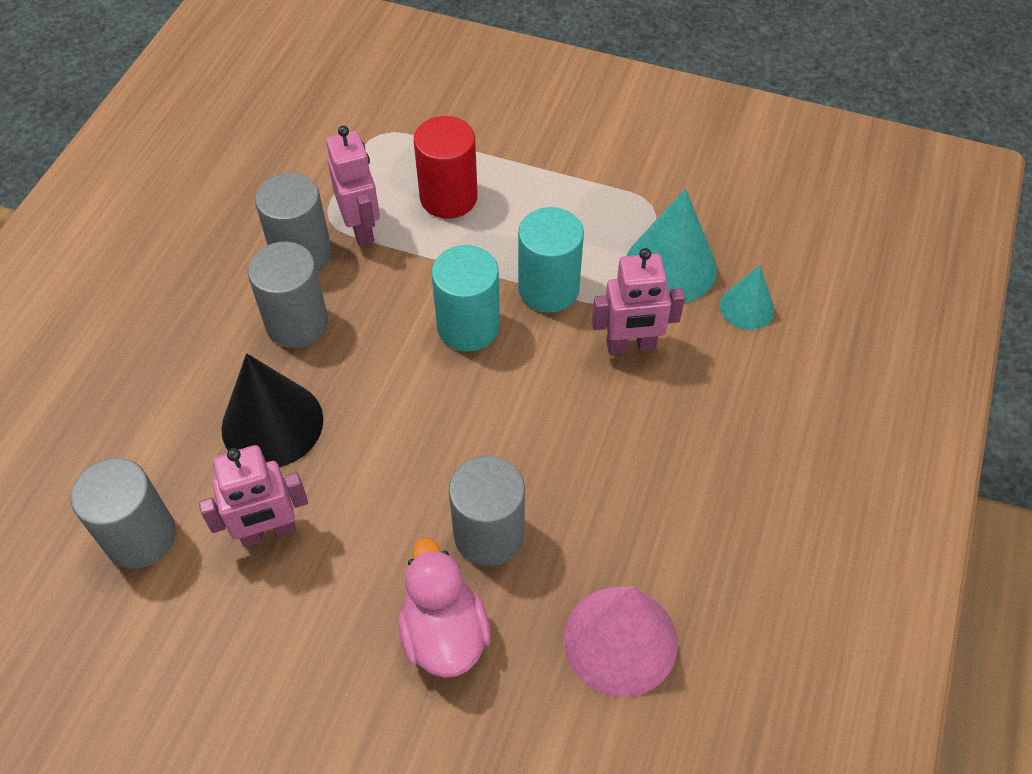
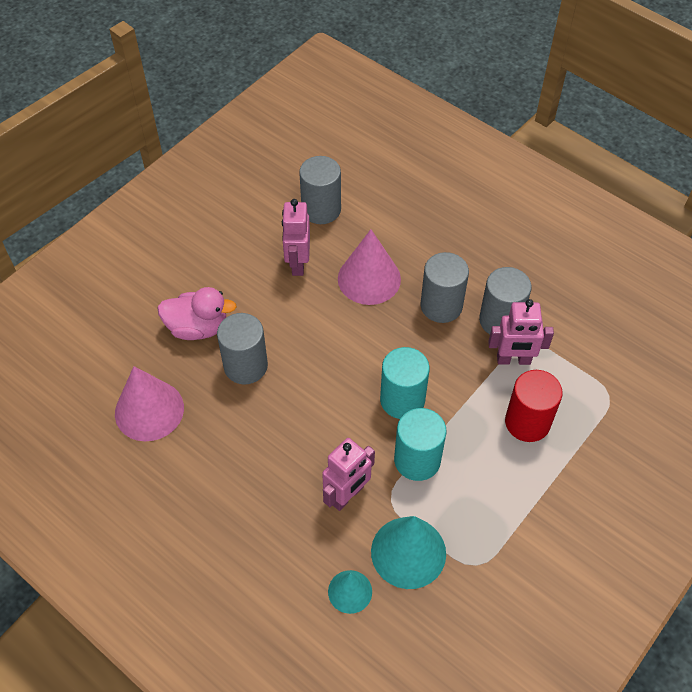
camera: 110 degrees right, 0 degrees up
black cone [221,353,323,467] -> pink cone [338,229,401,305]
pink robot [592,248,685,354] -> pink robot turned 150 degrees counterclockwise [322,438,375,511]

